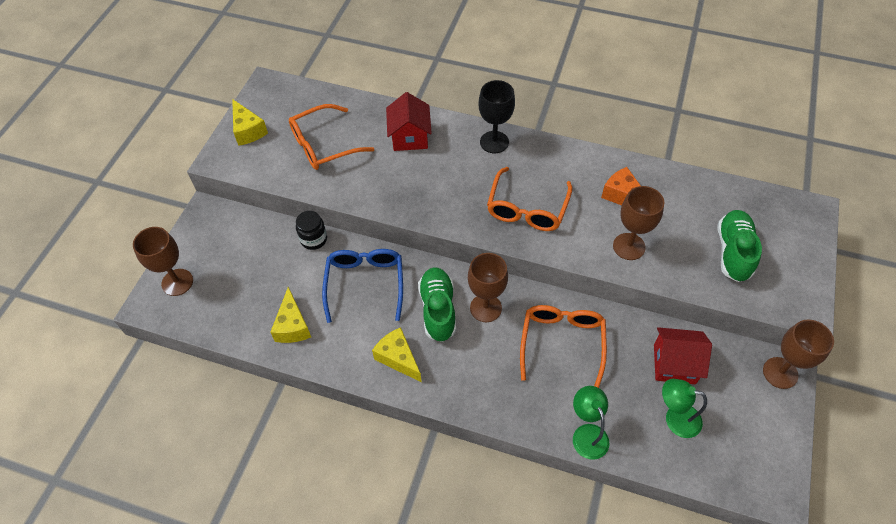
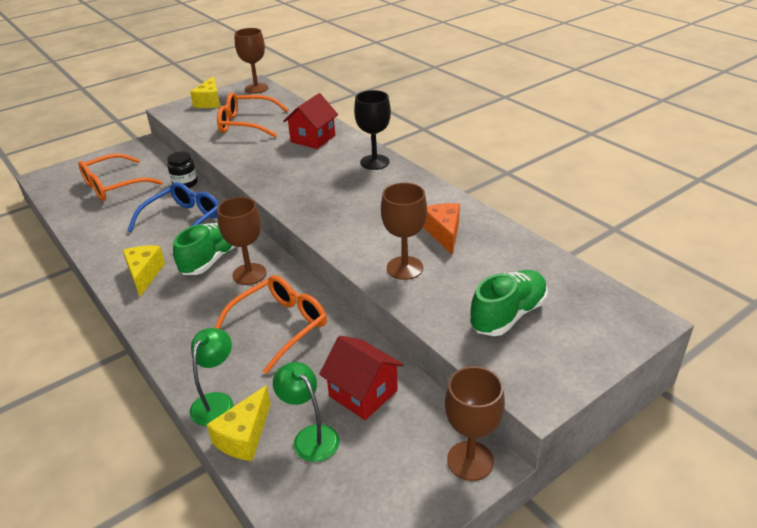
camera: 35 degrees right, 20 degrees down
brown goblet [133,227,193,296] -> brown goblet moved to [235,28,269,94]
yellow cheese [270,287,311,343] -> yellow cheese moved to [206,385,271,461]
orange glasses [487,167,572,231] -> orange glasses moved to [78,153,163,201]

